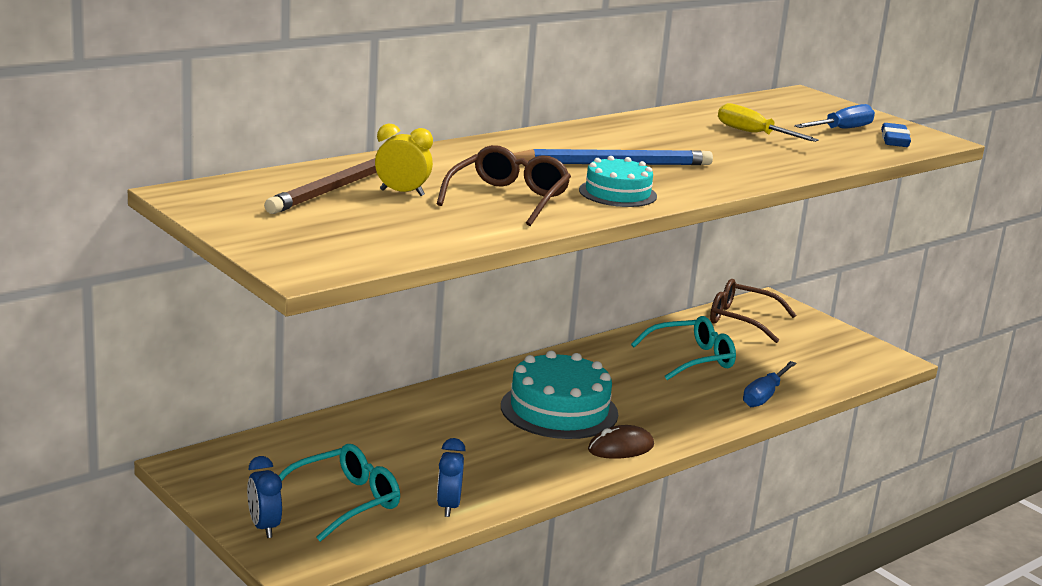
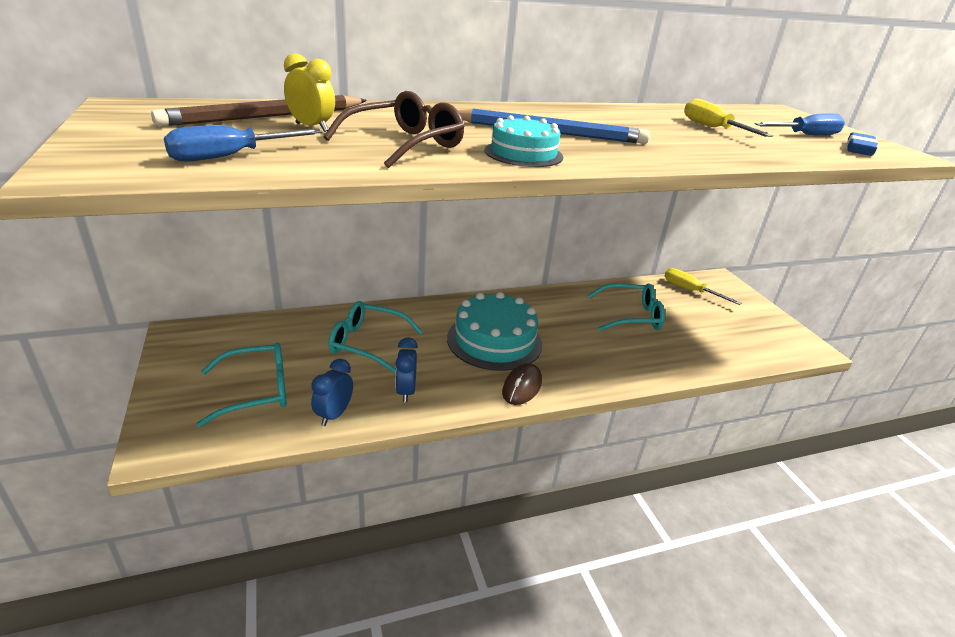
camera: 20 degrees right, 10 degrees up
blue clock [247,456,282,538] -> blue clock moved to [395,337,418,403]
brown mouse [588,425,654,459] -> brown mouse turned 60 degrees counterclockwise [502,363,542,405]
brown glasses [710,279,796,343] -> yellow screwdriver [664,268,741,305]
blue screwdriver [743,361,797,407] -> blue screwdriver moved to [164,125,322,162]
none -> turquoise glasses [328,301,423,374]

